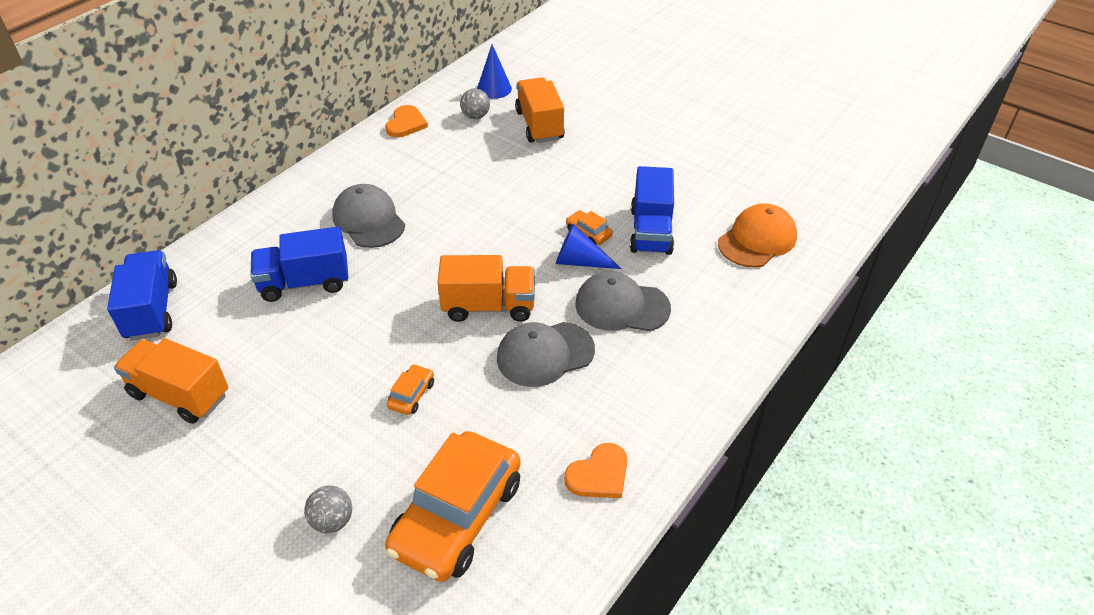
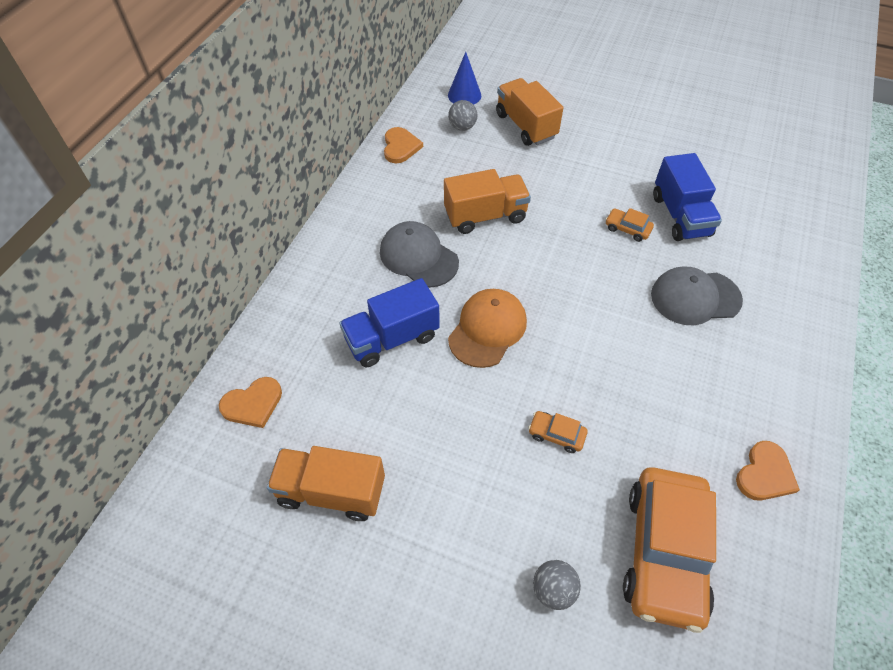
camera: 15 degrees left, 10 degrees up
blue truck [107,250,177,341] -> orange heart [219,377,282,428]
orange car [387,364,434,415] -> orange car turned 75 degrees counterclockwise [528,411,588,453]
orange truck [437,255,535,322] -> orange truck moved to [444,169,531,234]
grey cap [497,322,595,387] -> none
blue cone [556,224,622,269] -> none
orange cap [718,203,797,268] -> orange cap moved to [448,289,527,368]

